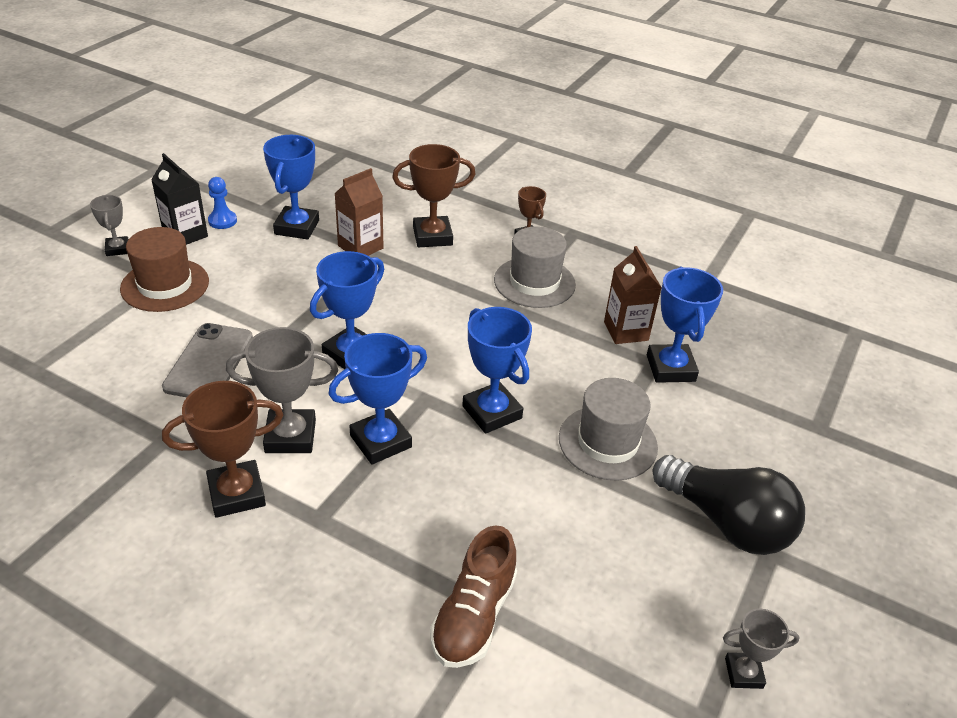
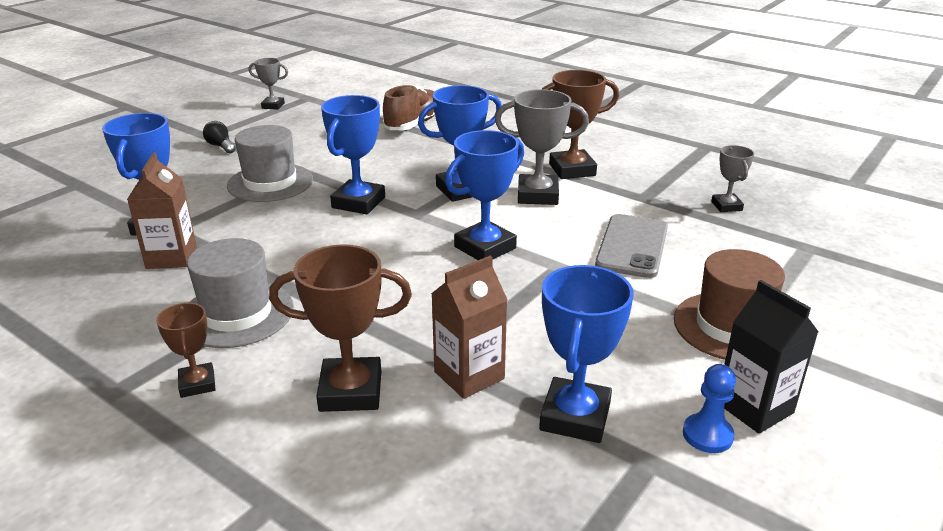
camera: 170 degrees left, 10 degrees down
grey trophy [90,195,129,256] -> grey trophy moved to [711,145,755,212]
blue trophy [462,307,532,434] -> blue trophy turned 45 degrees clockwise [321,95,385,214]
black light bulb [652,455,805,555] -> black light bulb [203,121,236,153], size x0.41

